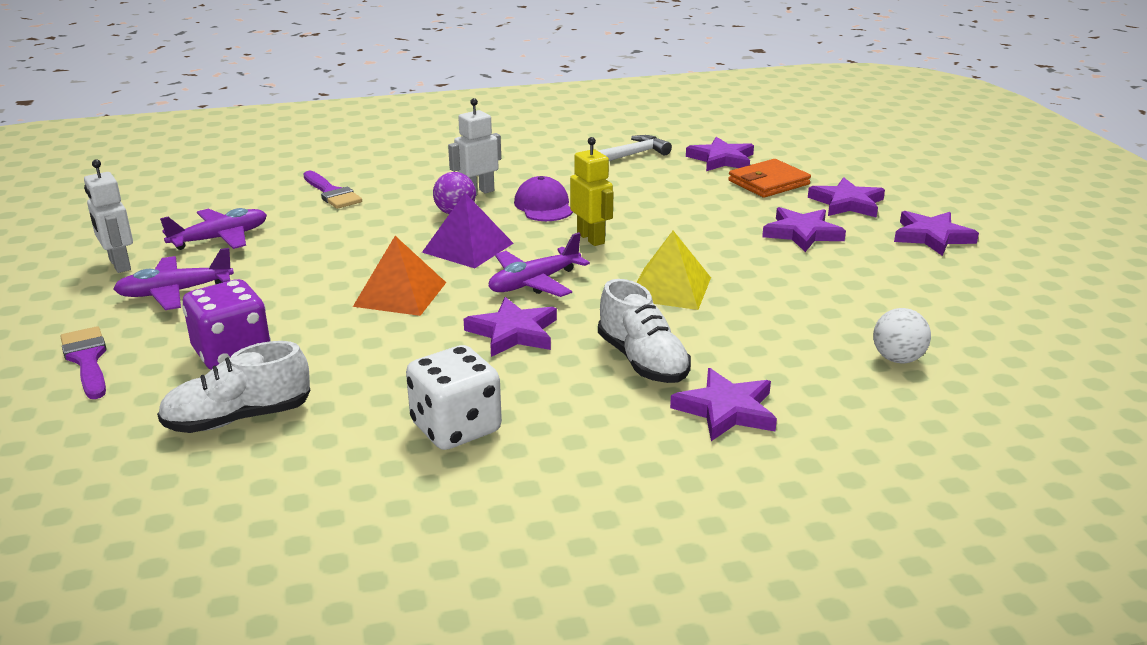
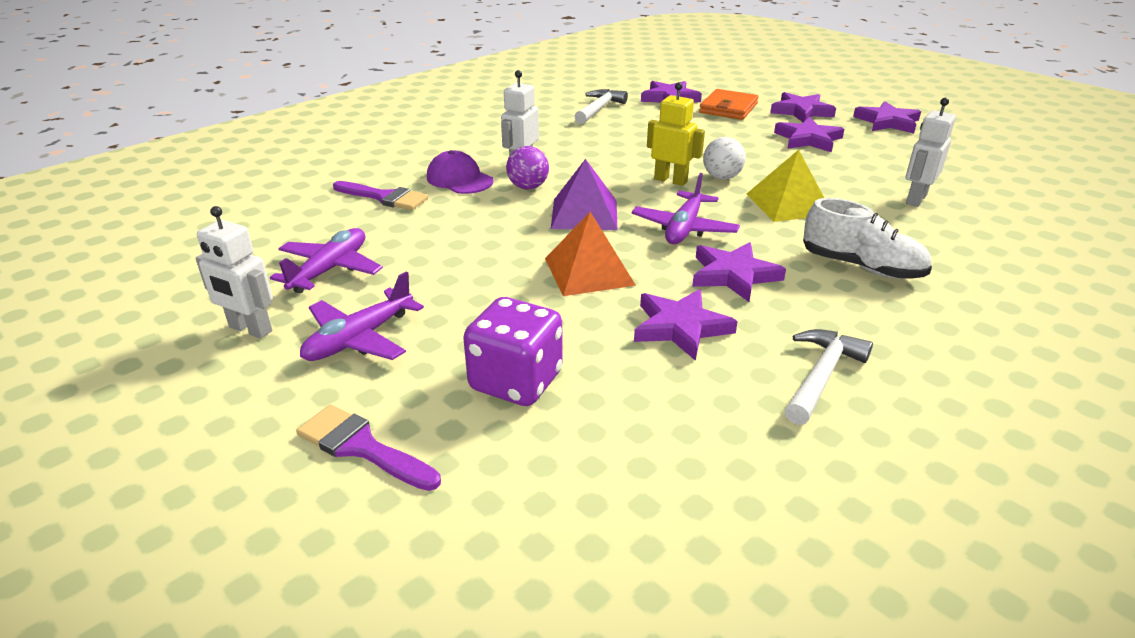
camera: 30 degrees left, 5 degrees up
white shoe [157,341,310,433] -> none
white dice [406,345,502,450] -> white hammer [785,329,873,425]
purple cap [514,176,573,221] -> purple cap moved to [427,150,494,194]
purple star [670,368,777,441] -> purple star moved to [634,289,738,361]
white ball [873,308,931,363] -> white ball moved to [703,137,746,180]
none -> white robot [906,98,956,207]

